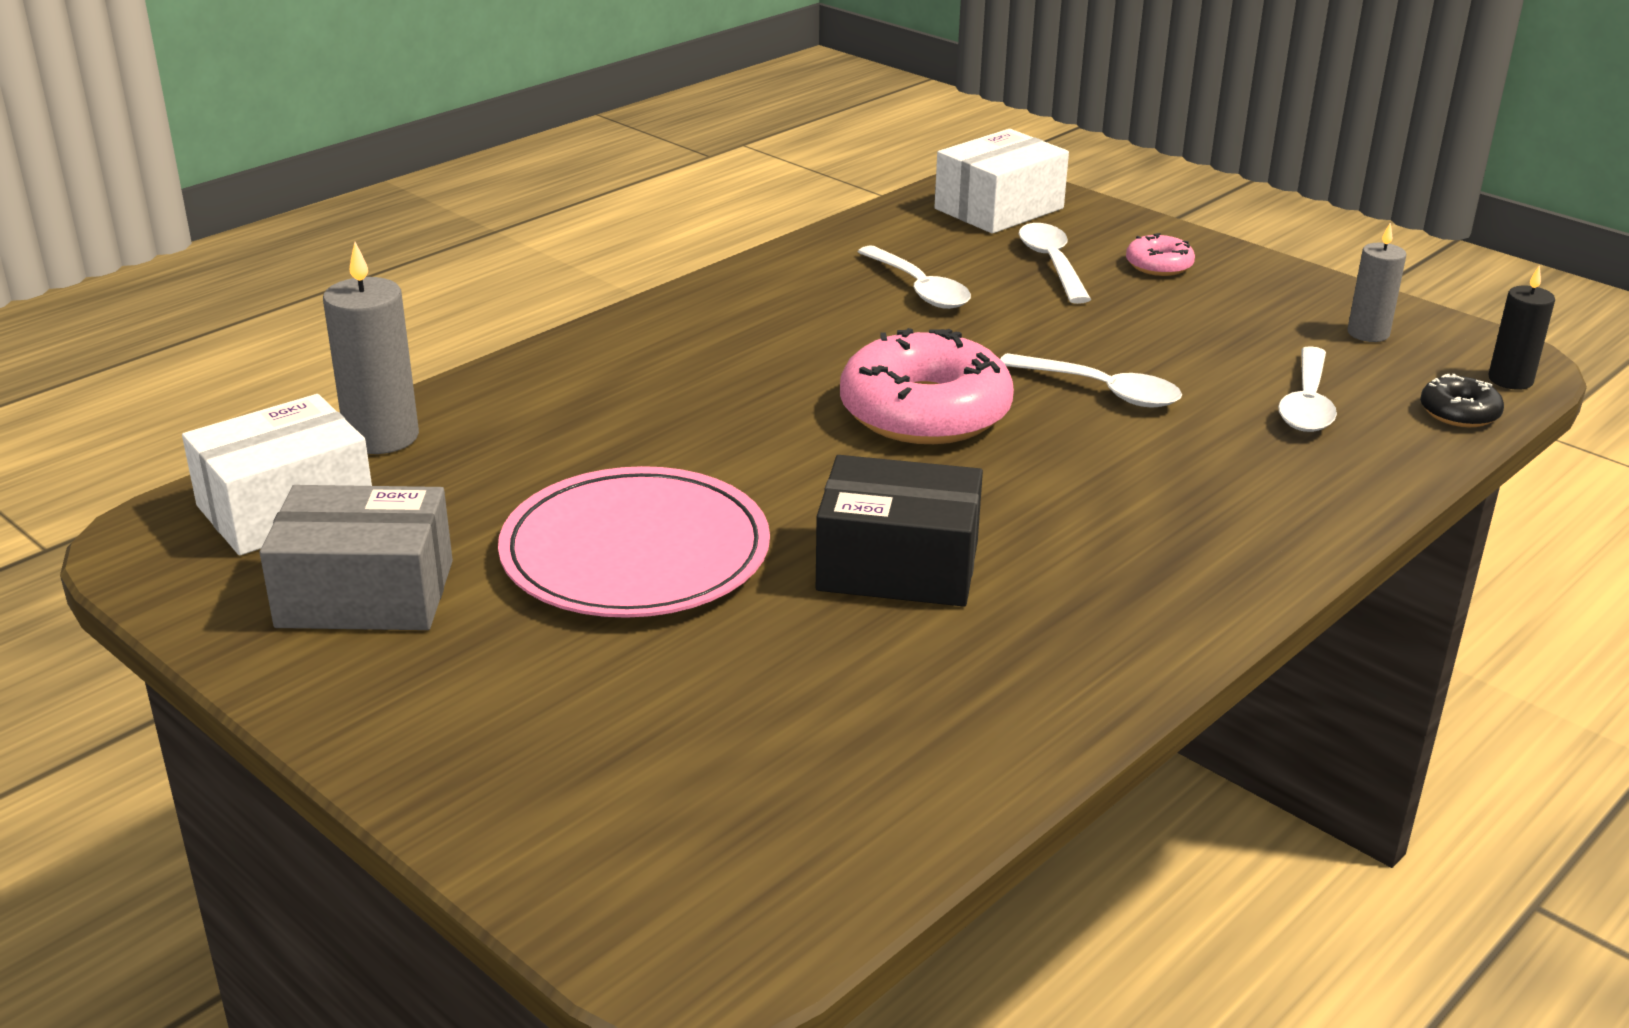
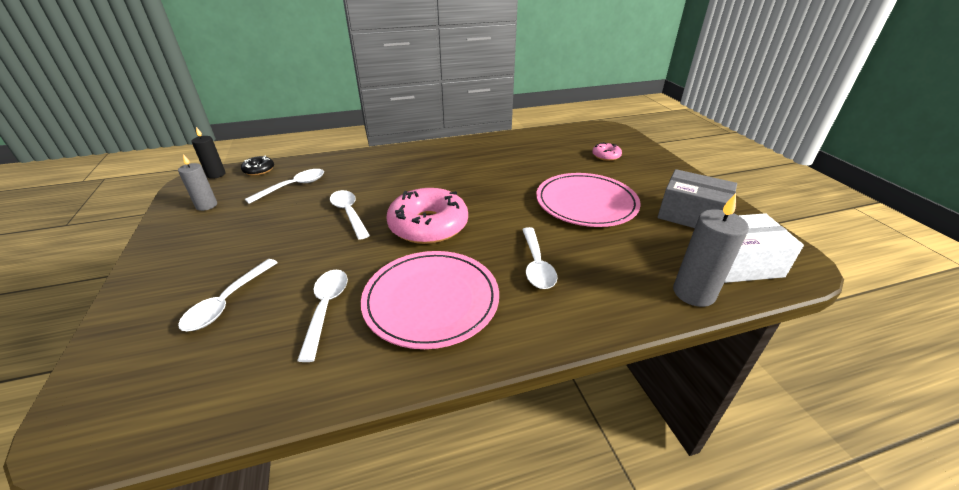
camera: 150 degrees left, 5 degrees up
black box [816,455,983,607] -> none
white box [935,129,1069,234] -> none
pink donut [1126,233,1195,276] -> pink donut moved to [592,142,622,161]
none -> pink plate [361,251,499,349]
none -> white spoon [522,227,557,289]

